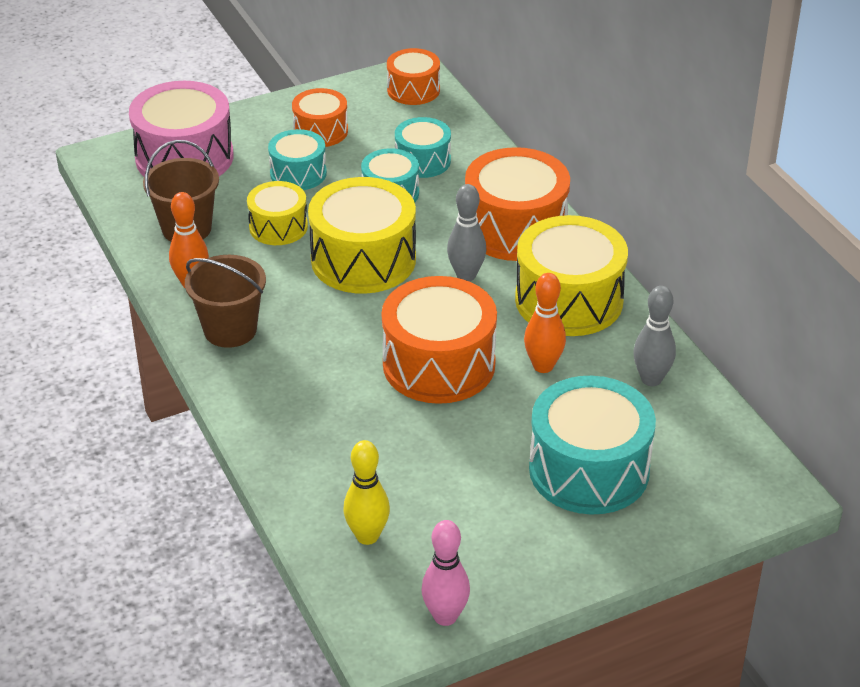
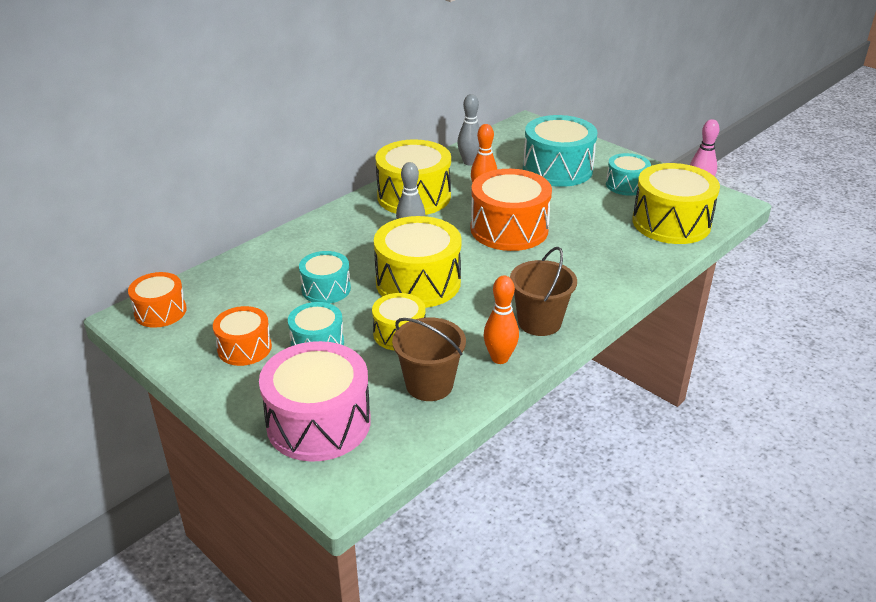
camera: 110 degrees left, 5 degrees down
yellow bowling pin [343,440,390,545] -> yellow drum [632,163,720,244]
turquoise drum [395,117,451,178] -> turquoise drum moved to [606,153,651,196]
orange drum [465,147,570,261] -> none

